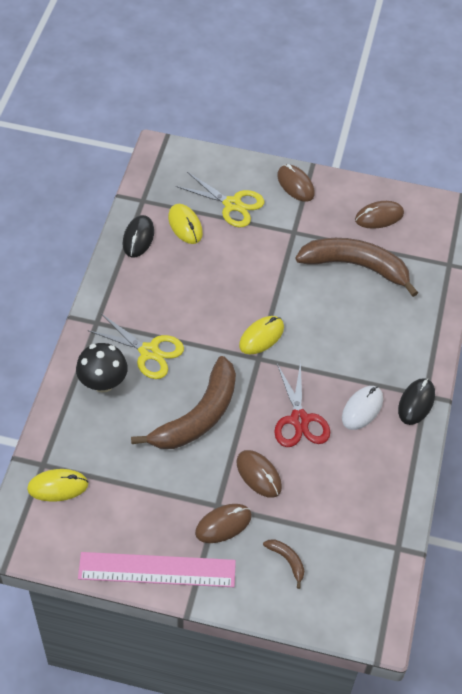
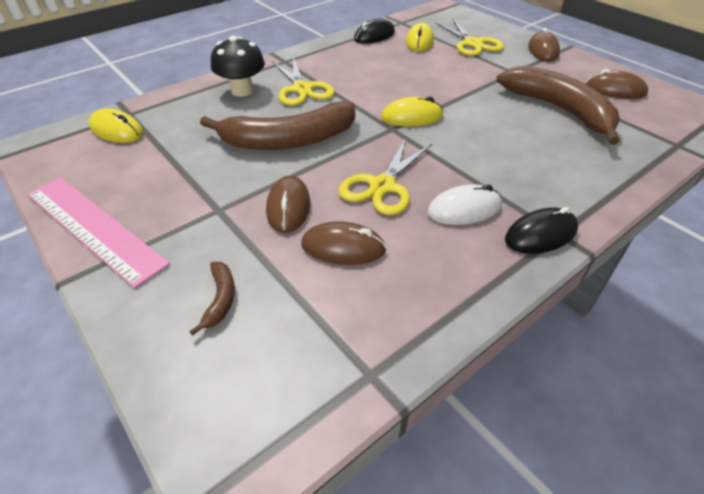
camera: 40 degrees right, 10 degrees down
brown mouse [195,504,252,543] -> brown mouse moved to [301,221,386,265]
red scissors [274,362,330,447] -> yellow scissors [338,137,432,215]

